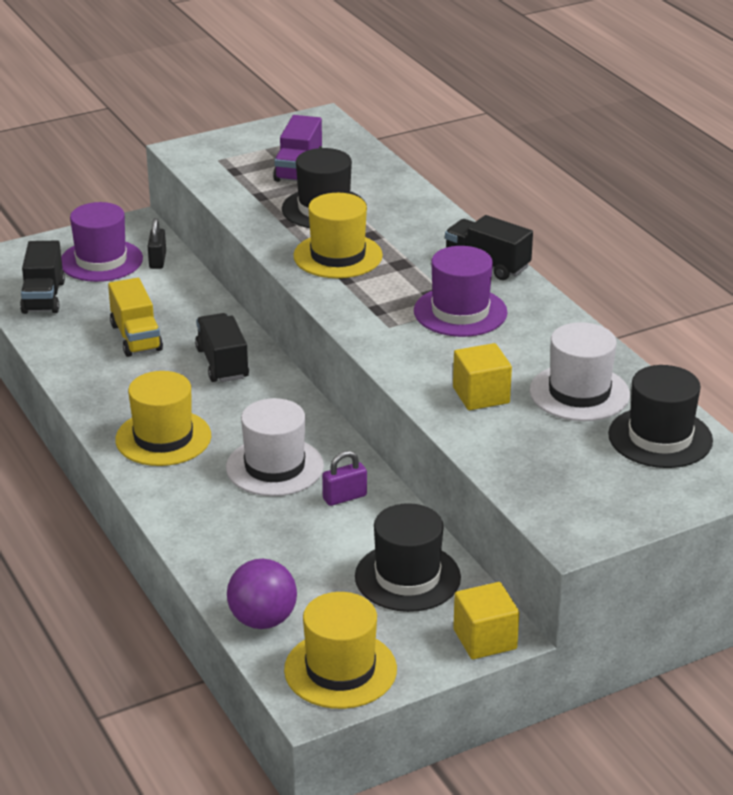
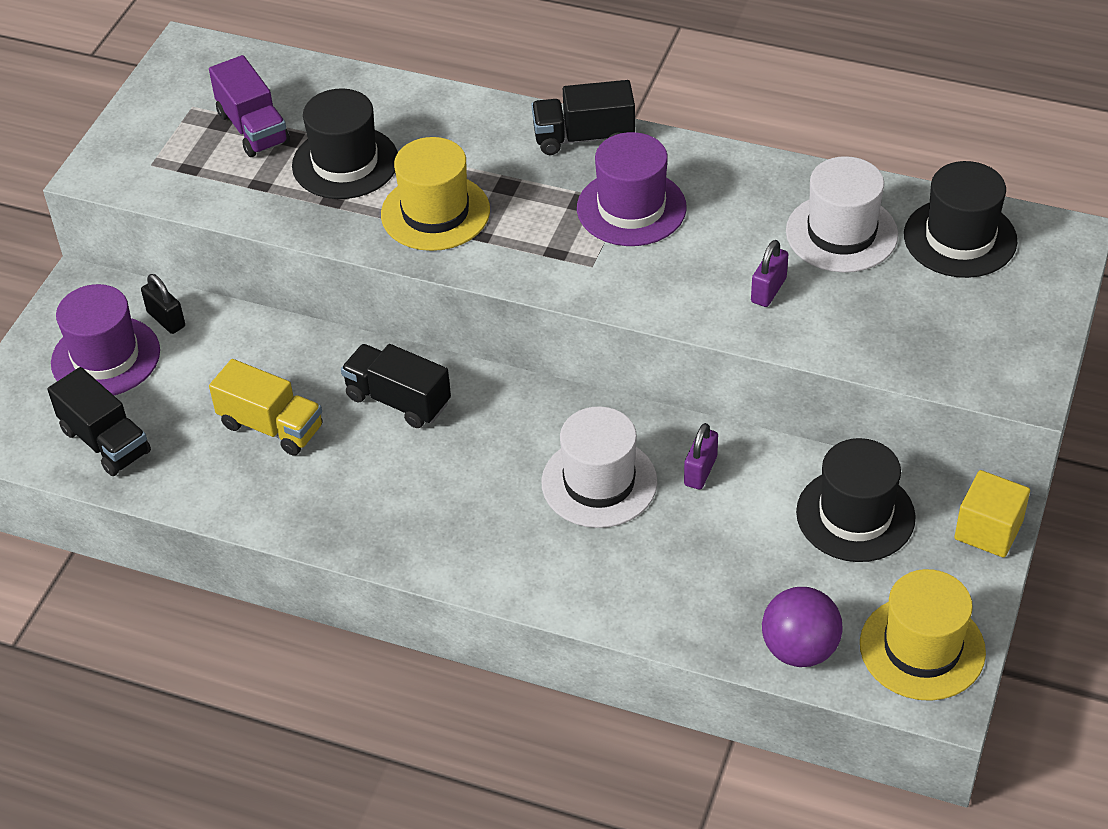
camera: 40 degrees left, 15 degrees up
yellow hat [115,371,211,466] -> none
yellow cube [453,343,512,410] -> purple padlock [751,240,788,307]

